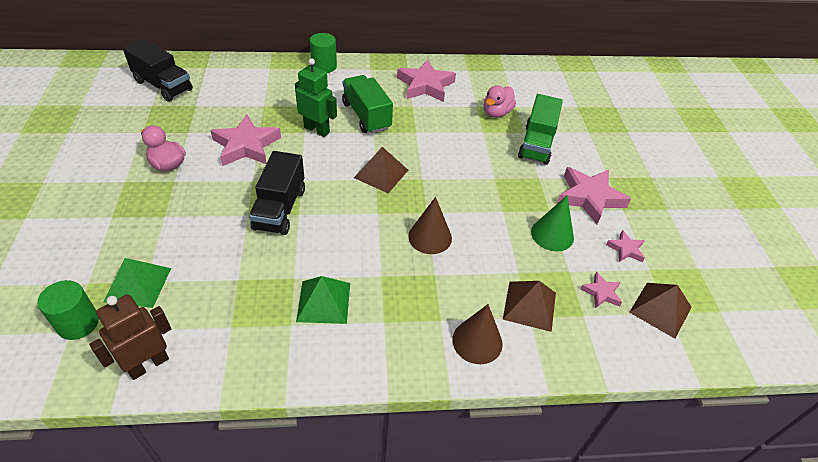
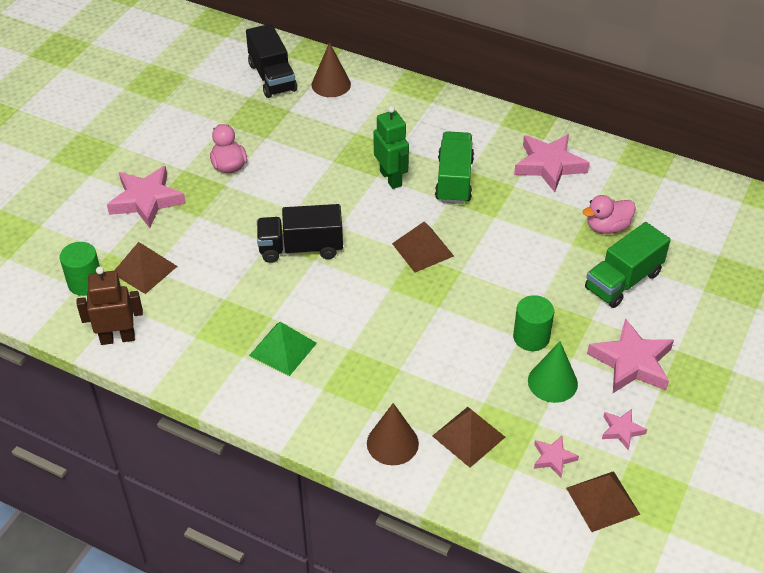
camera: 35 degrees right, 0 degrees up
green pyramid [104,258,171,308] -> brown pyramid [114,242,178,294]
pink star [210,114,281,166] -> pink star moved to [107,166,186,228]
black truck [249,151,305,235] -> black truck turned 45 degrees clockwise [257,204,343,263]
green cylinder [310,33,337,73] -> green cylinder moved to [513,295,554,351]
brown cone [408,197,452,254] -> brown cone moved to [312,42,351,97]

